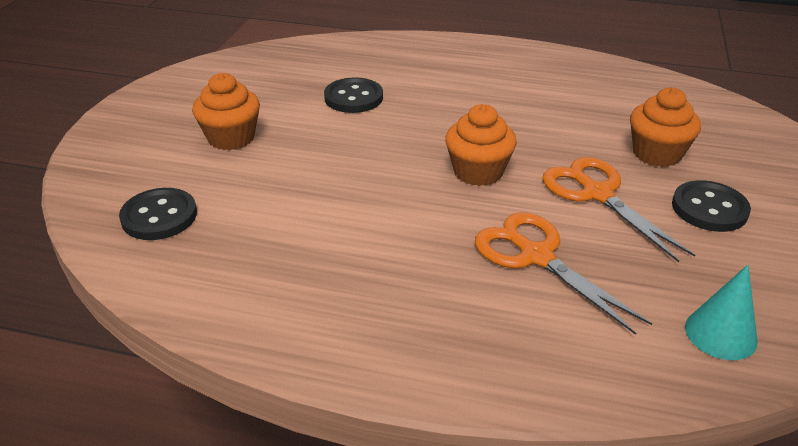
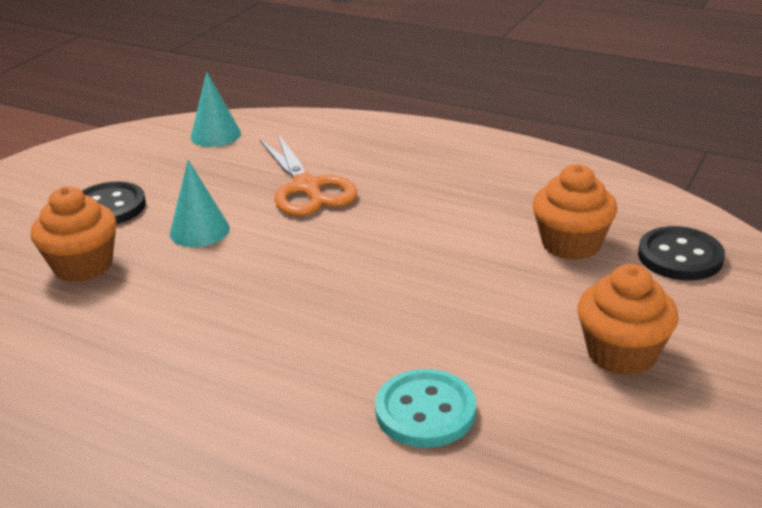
camera: 165 degrees left, 5 degrees down
black button [324,77,383,113] -> turquoise button [375,369,476,448]
orange cupcake [445,104,517,186] -> orange cupcake moved to [532,164,617,260]
orange scissors [542,157,695,262] -> turquoise cone [170,160,230,247]

